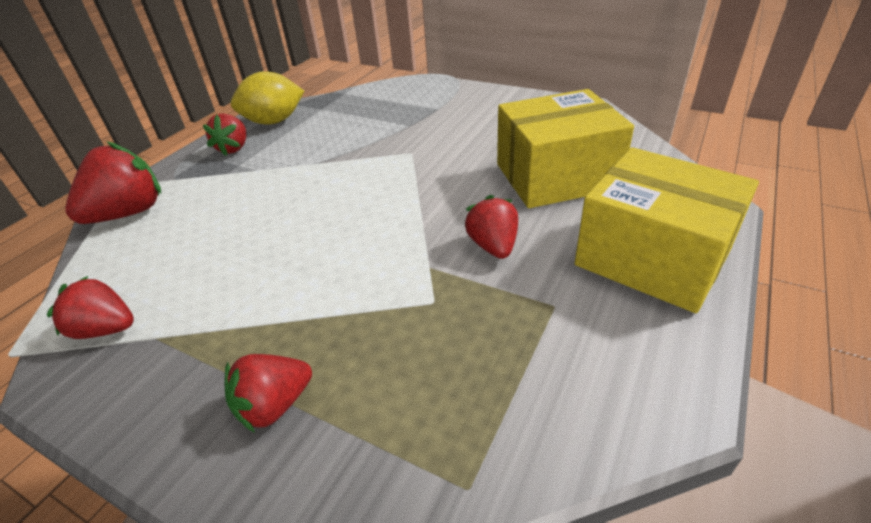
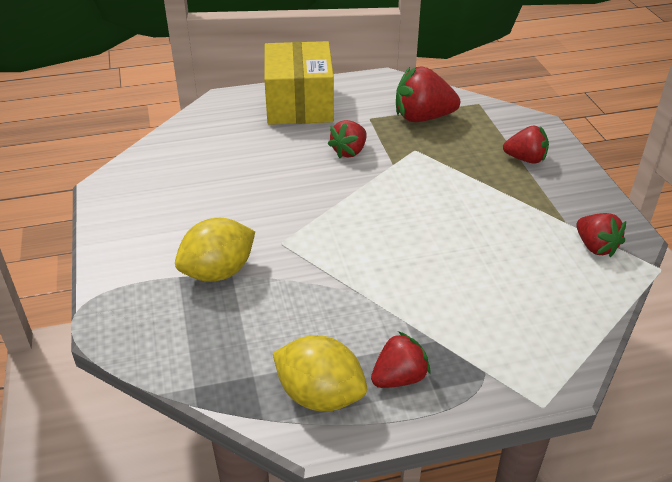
camera: 135 degrees left, 0 degrees up
red strawberry [65,141,161,224] -> red strawberry moved to [396,66,460,122]
yellow box [497,89,634,208] -> none
none -> yellow lemon [175,218,255,282]

